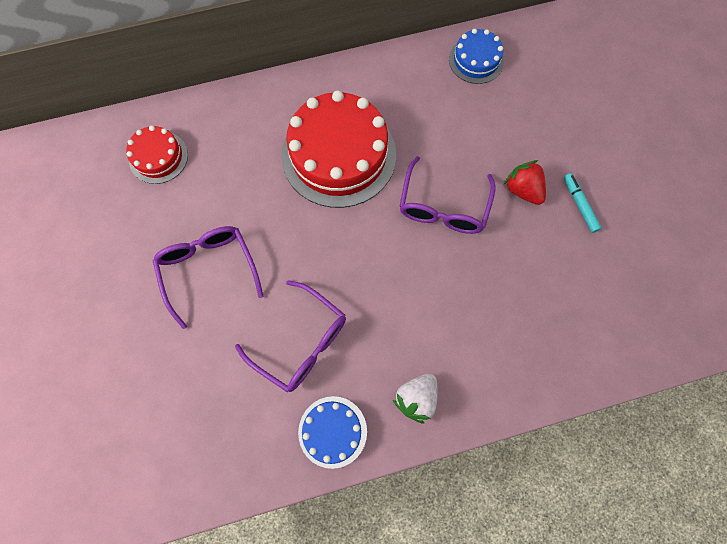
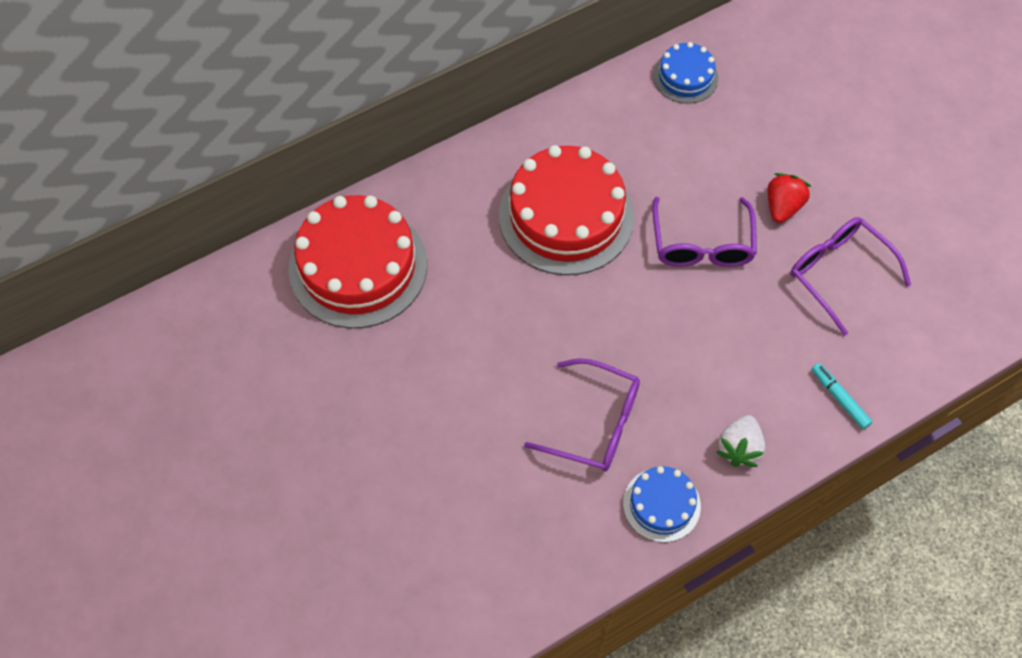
camera: 15 degrees left, 10 degrees down
red cake [126,126,188,184] -> red cake [289,195,427,328], size x1.96
purple glasses [153,226,263,329] -> purple glasses moved to [790,217,911,336]
red strawberry [504,160,546,205] -> red strawberry turned 75 degrees clockwise [768,173,812,223]
turquoise marker [564,173,602,233] -> turquoise marker moved to [812,363,872,429]

